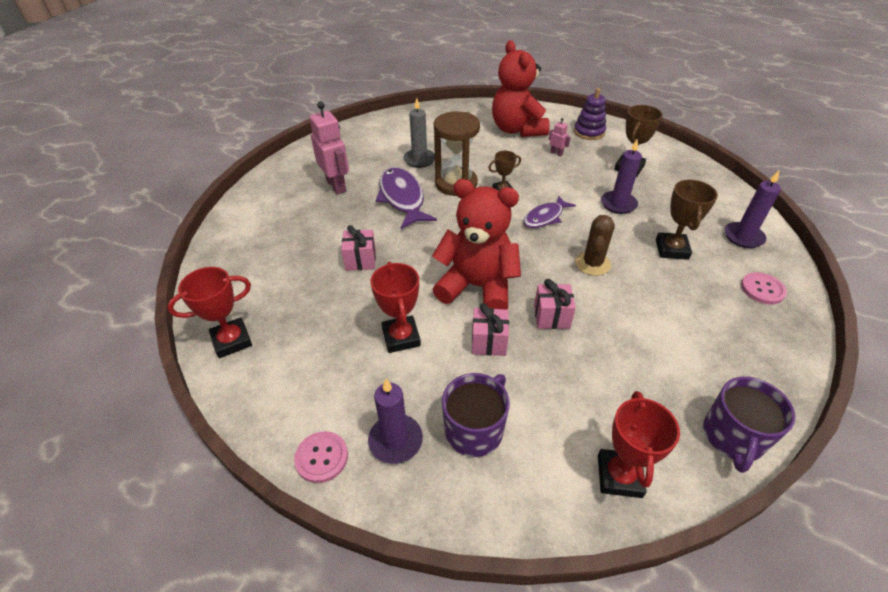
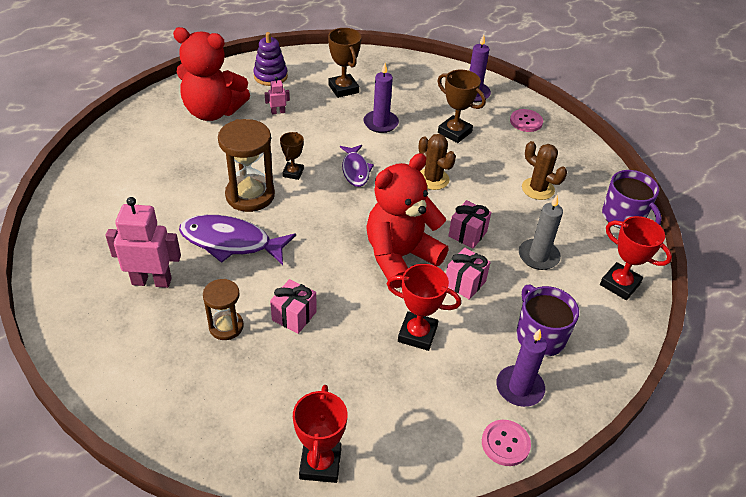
camera: 60 degrees left, 0 degrees up
grey candle [404,98,435,168] -> grey candle moved to [519,195,563,270]
none -> brown hourglass [203,279,244,340]
none -> brown cactus [522,141,567,200]

